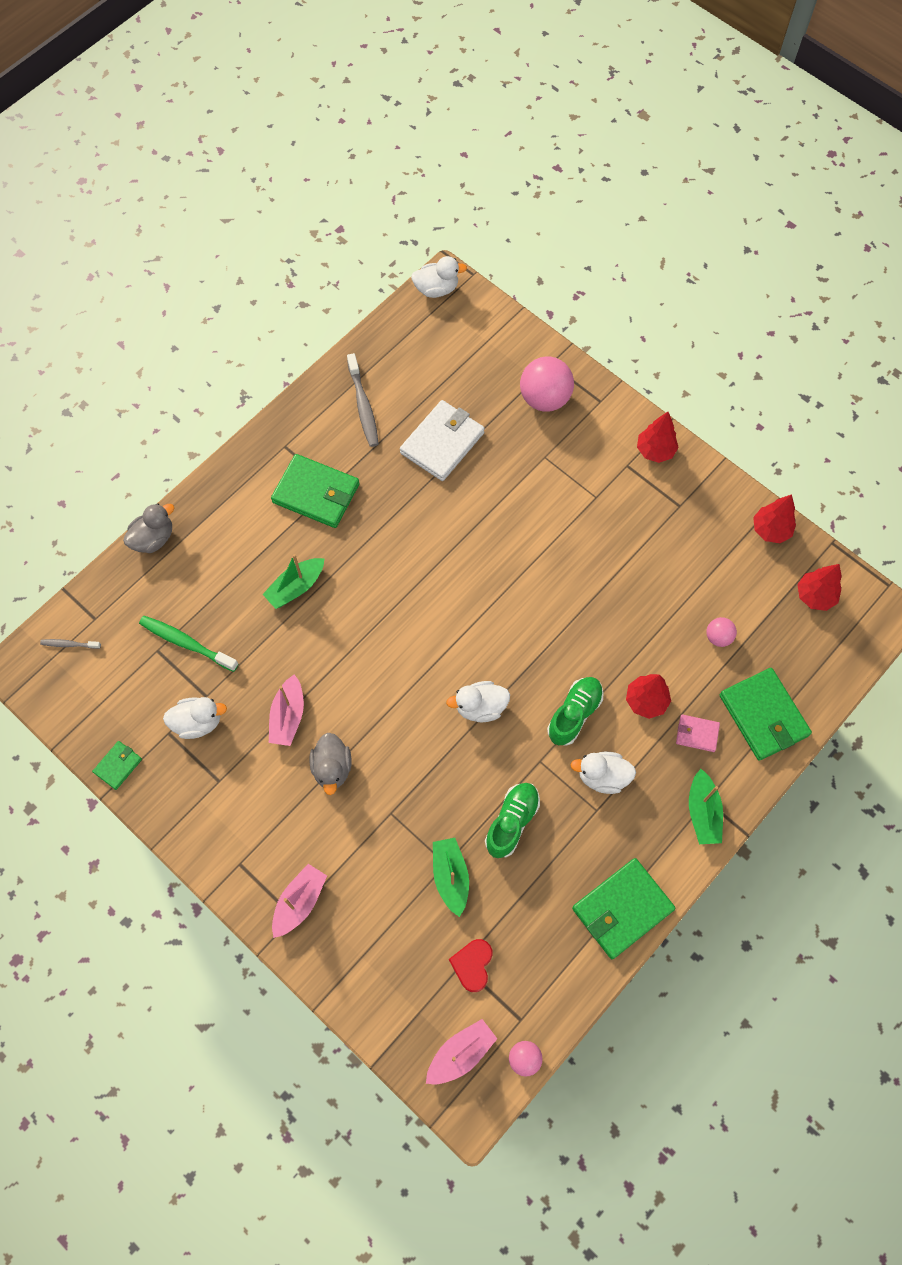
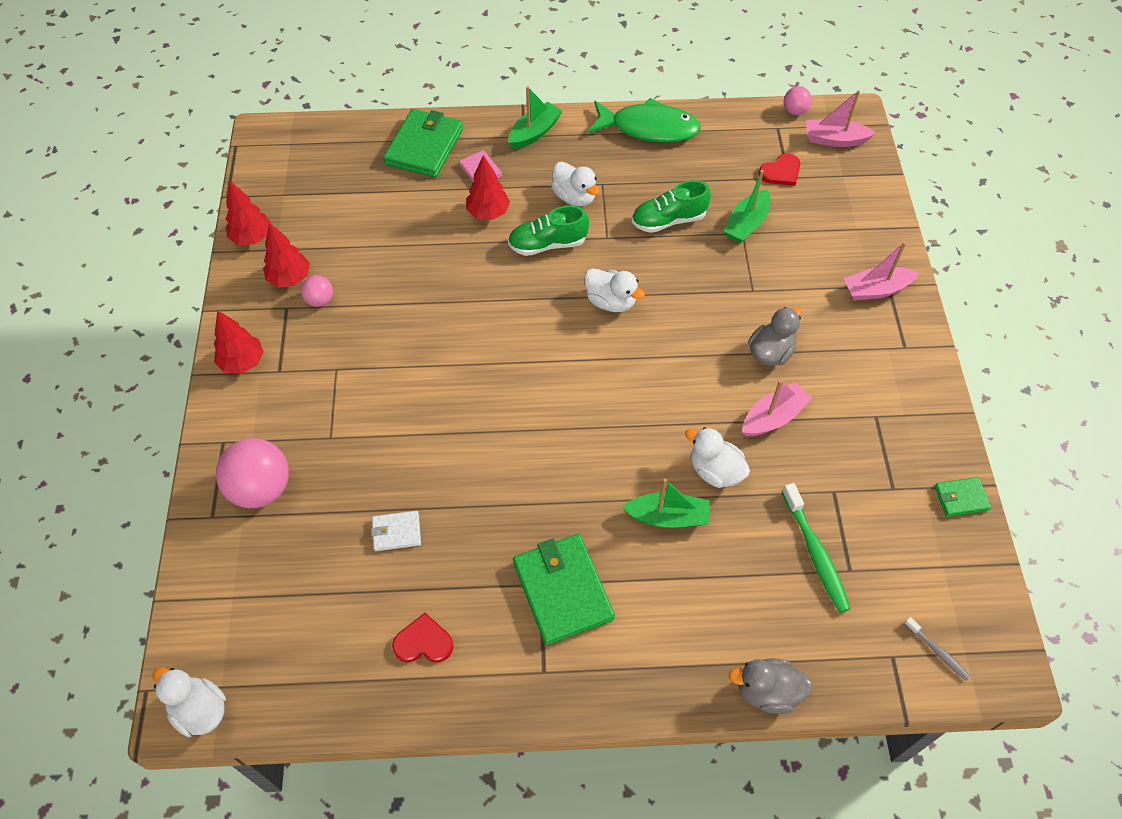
camera: 135 degrees left, 10 degrees down
white duck [163,697,227,739] -> white duck moved to [685,427,750,488]
grey toothbrush [347,353,379,447] -> red heart [392,613,453,662]
white wallet [400,400,485,481] -> white wallet [371,511,421,551], size x0.51
green wallet [572,858,676,959] -> green fish [588,98,701,143]
pink ball [706,617,737,647] -> pink ball moved to [301,275,333,307]
red tree [797,564,842,611] -> red tree moved to [263,223,310,287]

